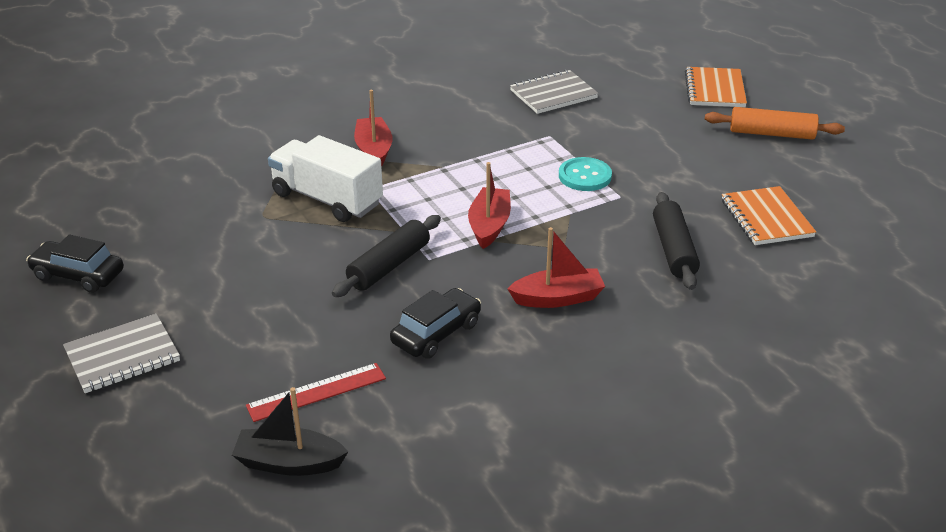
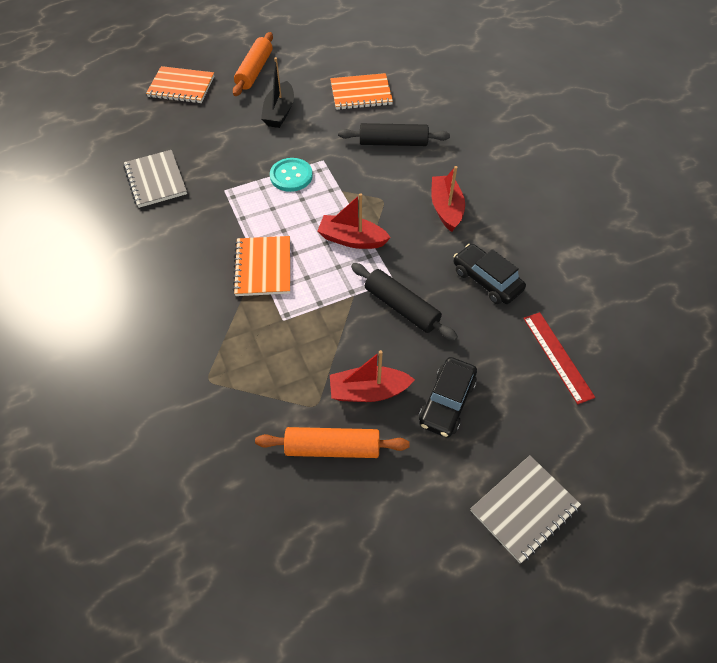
camera: 85 degrees left, 20 degrees up
black car [26,234,124,293] -> black car moved to [419,357,477,438]
grey notebook [63,314,180,393] -> grey notebook turned 75 degrees clockwise [471,455,581,563]
black boat [232,387,348,476] -> black boat moved to [261,57,294,128]
white truck [268,135,383,222] -> none
red boat [354,90,393,167] -> red boat moved to [330,350,415,402]
none -> orange notebook [233,236,290,296]
none -> orange rolling pin [255,427,410,458]

